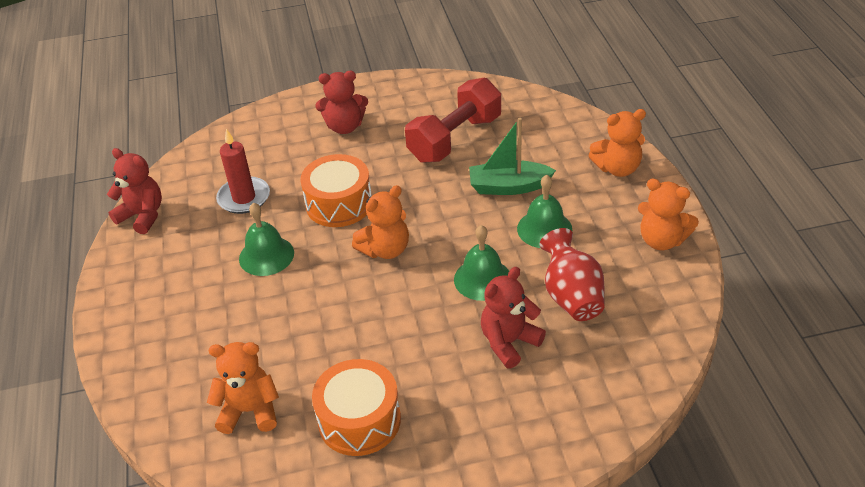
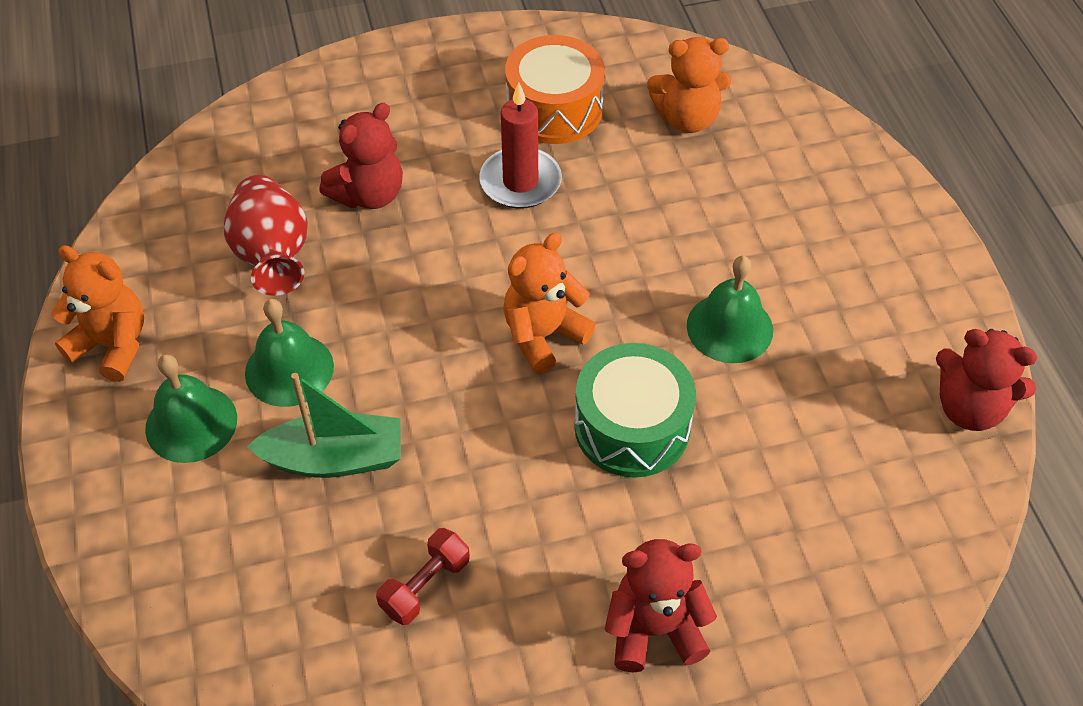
camera: 175 degrees right, 10 degrees up
red candle [216,129,270,214] -> red candle moved to [479,82,562,209]
orange drum [301,154,372,227] -> green drum [574,343,696,477]
red dumbbell [405,78,501,163] -> red dumbbell [376,528,470,625], size x0.47
green bell [454,225,509,301] -> green bell moved to [145,354,237,463]
orange teddy bear [588,109,646,177] -> none

